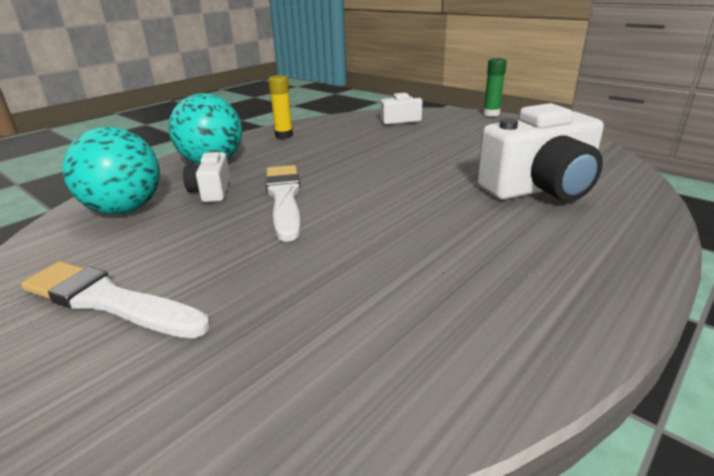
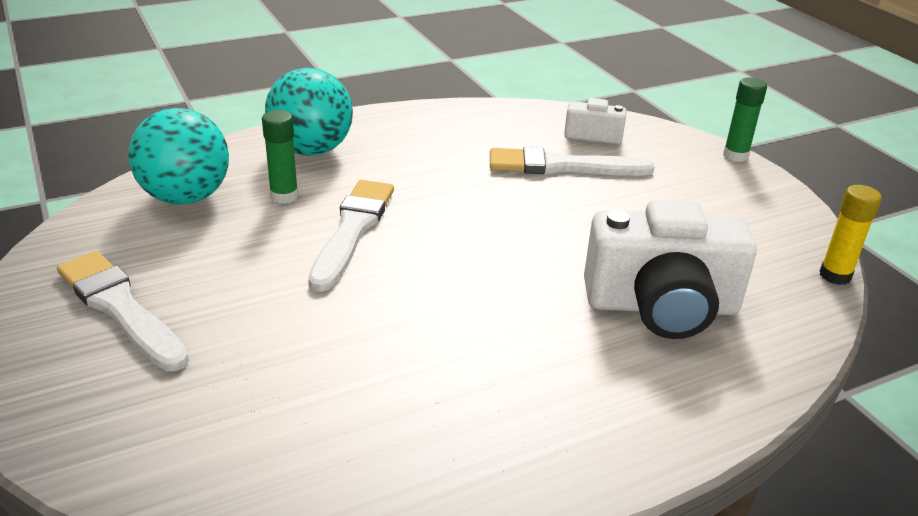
camera: 20 degrees right, 5 degrees up
white camera [183,150,230,202] -> green glue stick [262,110,299,204]
yellow glue stick [268,75,293,139] -> yellow glue stick moved to [819,185,882,285]
none -> white brush [490,147,655,176]

